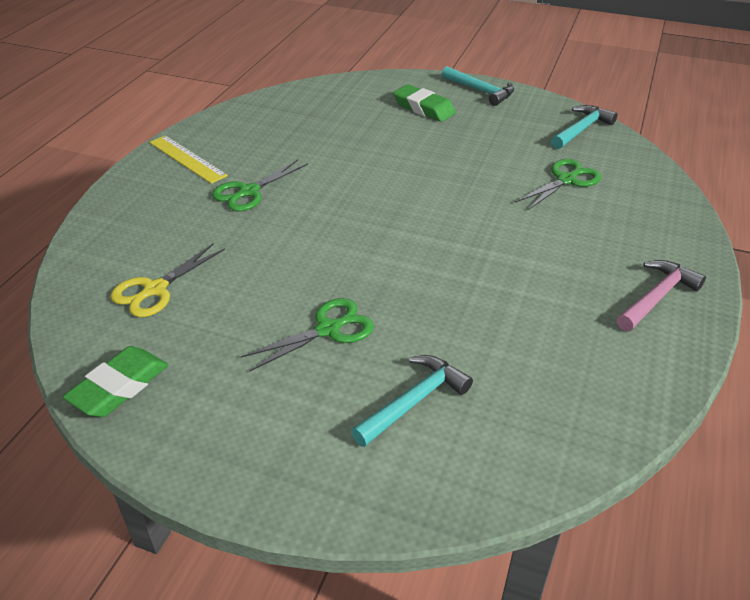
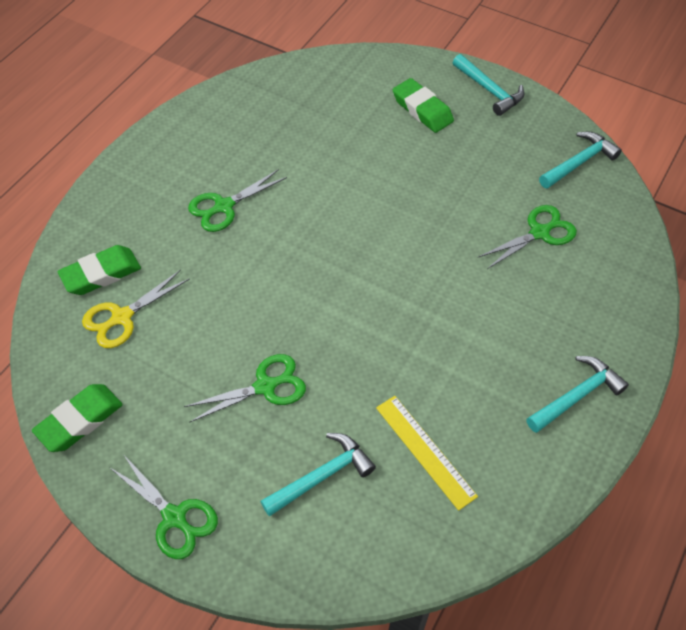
camera: 10 degrees right, 15 degrees up
yellow ruler [149,135,228,184] -> yellow ruler moved to [376,396,478,511]
pink hammer [617,260,706,331] -> turquoise hammer [526,356,629,433]
none -> green eraser [57,245,141,295]
none -> green scissors [109,454,218,559]

